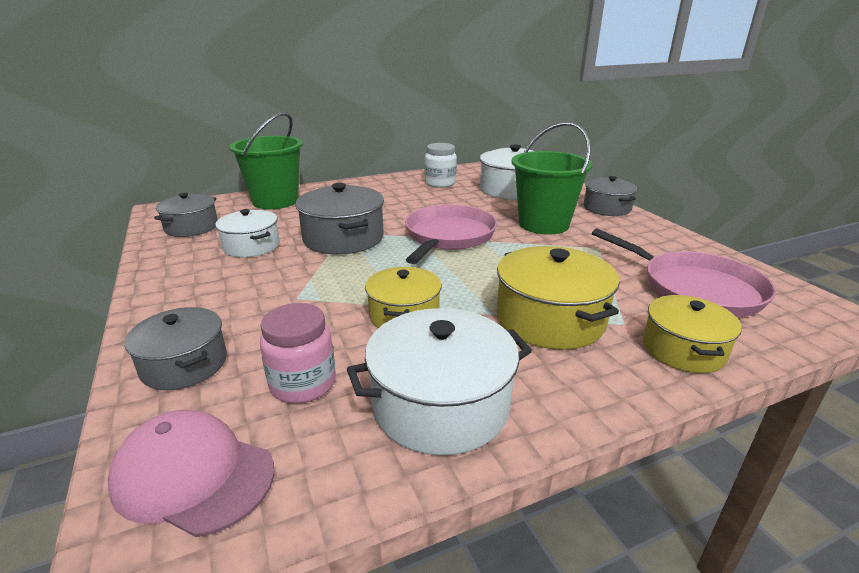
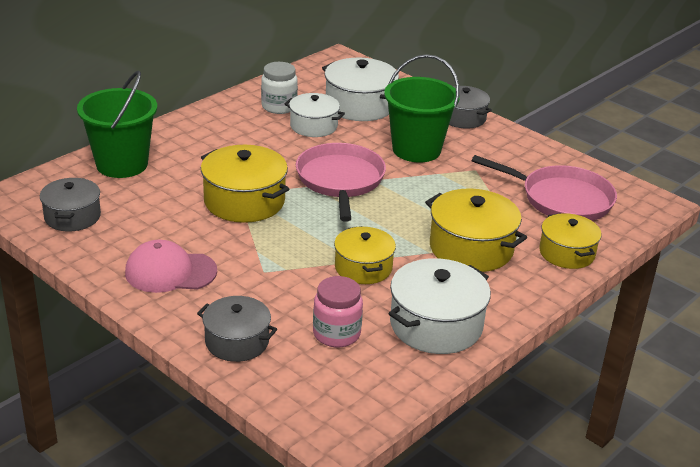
camera: 25 degrees left, 5 degrees up
pink cap [108,410,274,537] -> pink cap moved to [125,240,217,293]
white pot [215,209,280,258] -> white pot moved to [284,93,345,137]
grey pot [295,183,384,255] -> yellow pot [201,145,289,223]

